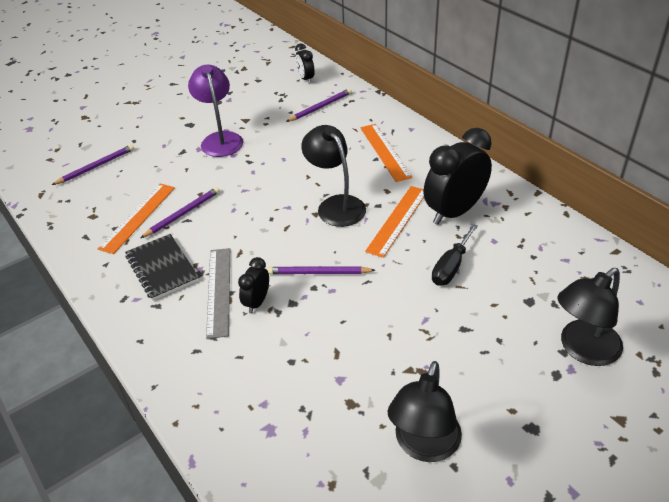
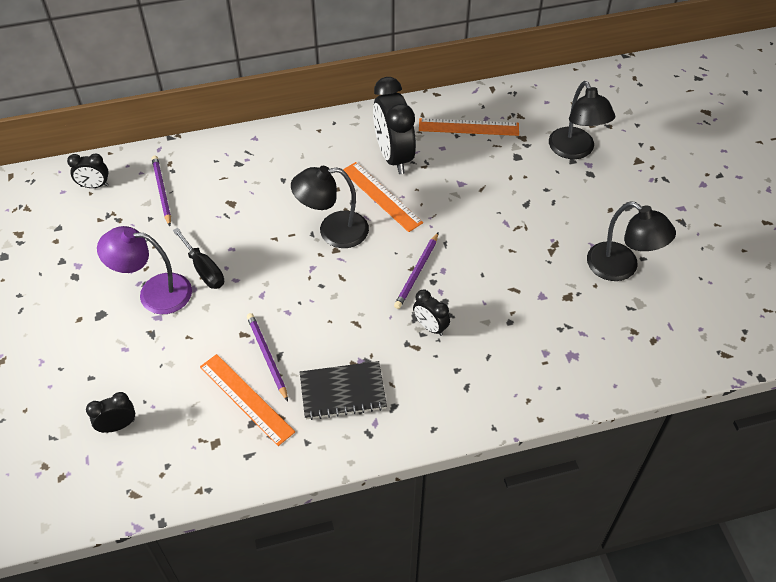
camera: 70 degrees left, 10 degrees up
purple pencil [52,144,134,185] -> black clock [86,392,135,433]
grey ruler [206,248,230,339] -> none
orange ruler [360,124,413,182] -> orange ruler moved to [419,118,519,136]
black screwdriver [432,224,478,286] -> black screwdriver moved to [173,228,224,289]

